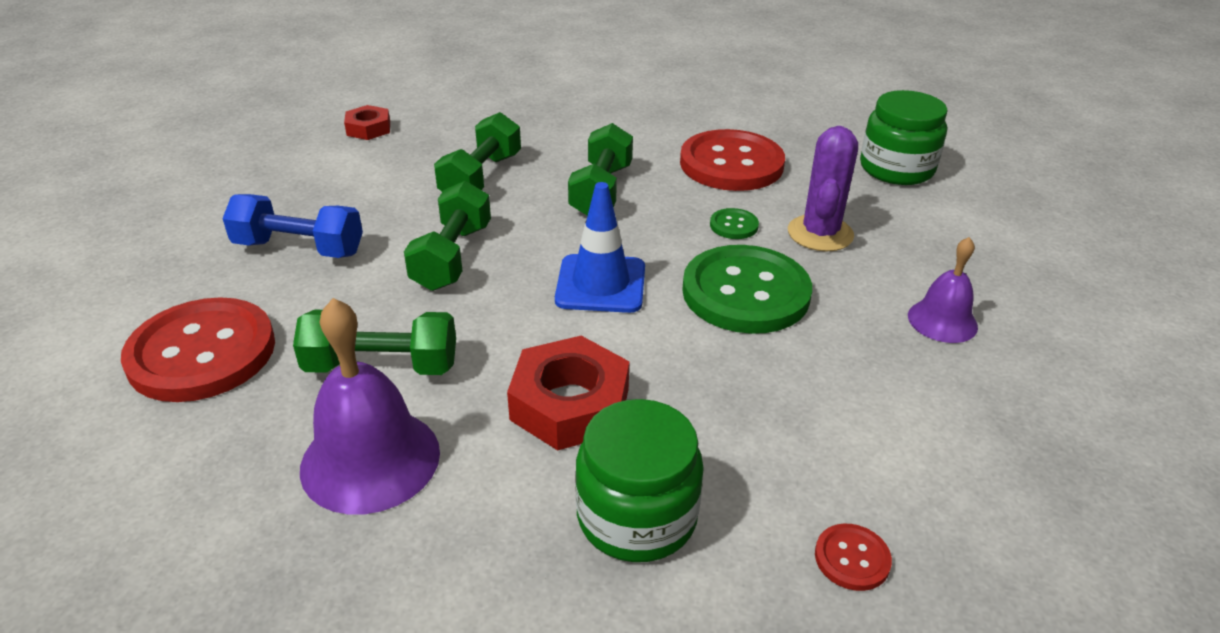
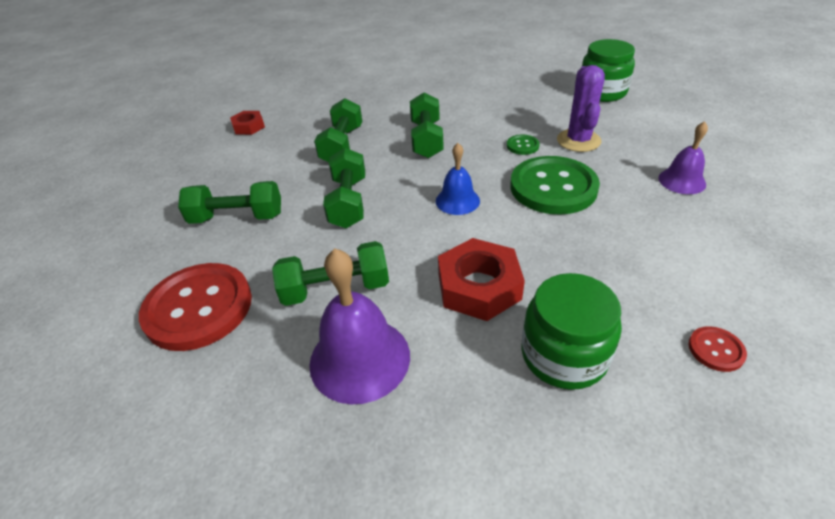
camera: 10 degrees left, 5 degrees up
blue dumbbell [222,194,363,258] -> green dumbbell [178,181,281,224]
blue traffic cone [555,182,645,313] -> blue bell [436,143,480,215]
red button [680,129,785,191] -> none

